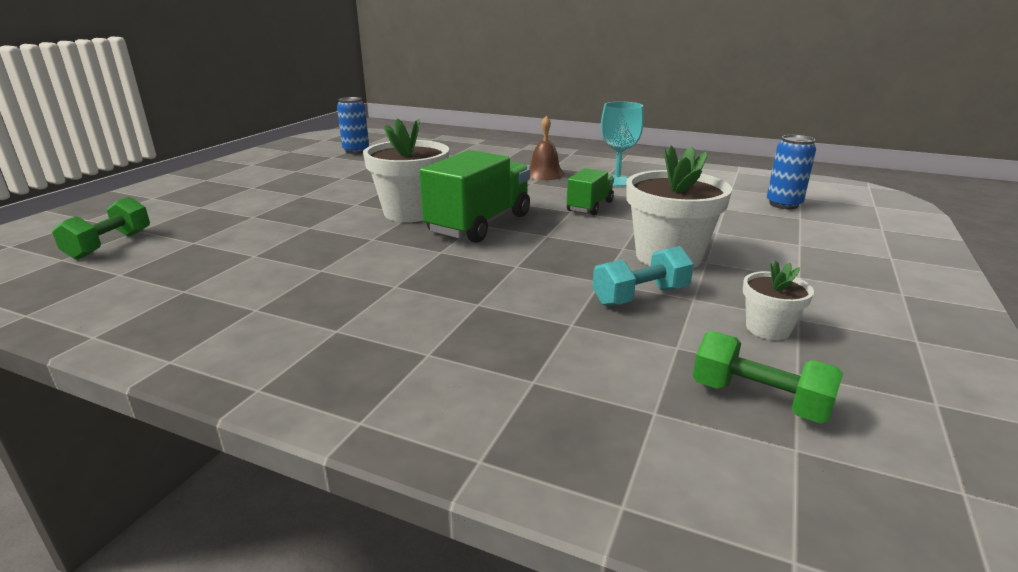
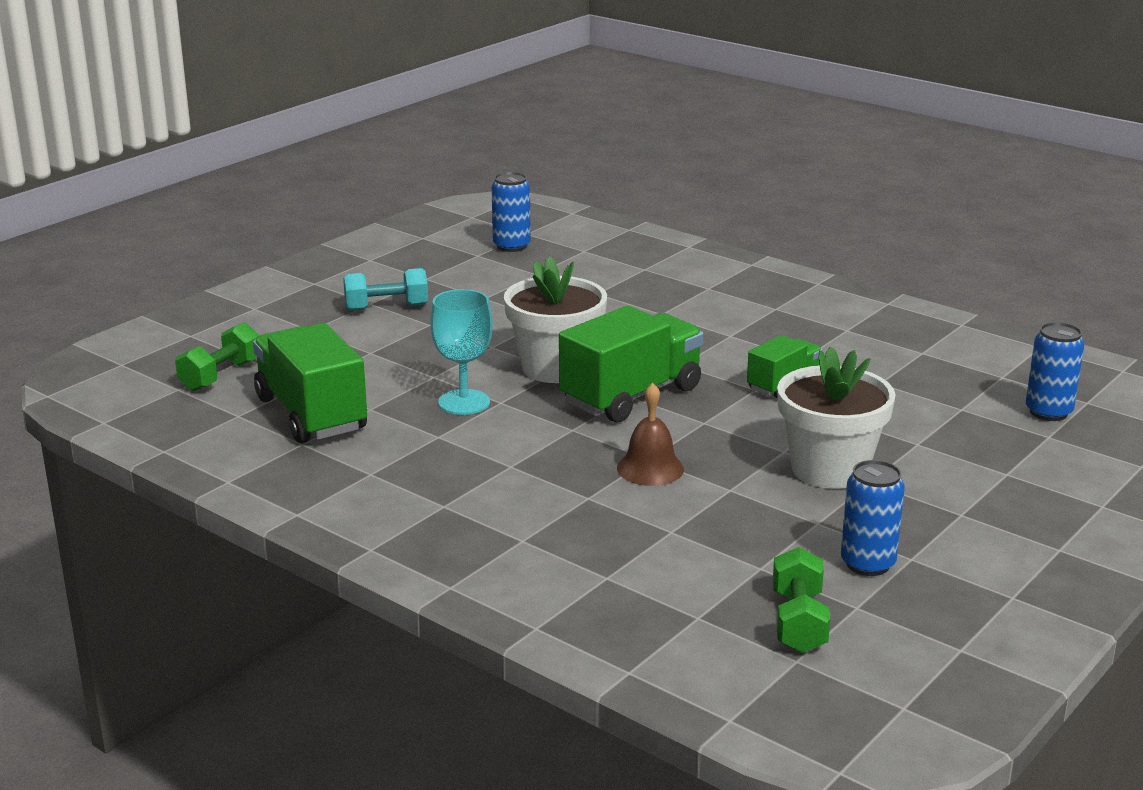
camera: 15 degrees right, 0 degrees up
brown bell [529,116,565,180] -> brown bell moved to [617,383,684,486]
turquoise dumbbell [592,246,694,306] -> turquoise dumbbell moved to [343,268,428,311]
turquoise goblet [601,102,644,187] -> turquoise goblet moved to [430,289,493,415]
green dumbbell [693,331,843,423] -> green dumbbell turned 45 degrees clockwise [773,547,830,653]
white flower pot [743,261,814,340] -> blue can [841,460,905,576]
none -> green truck [253,323,367,443]

